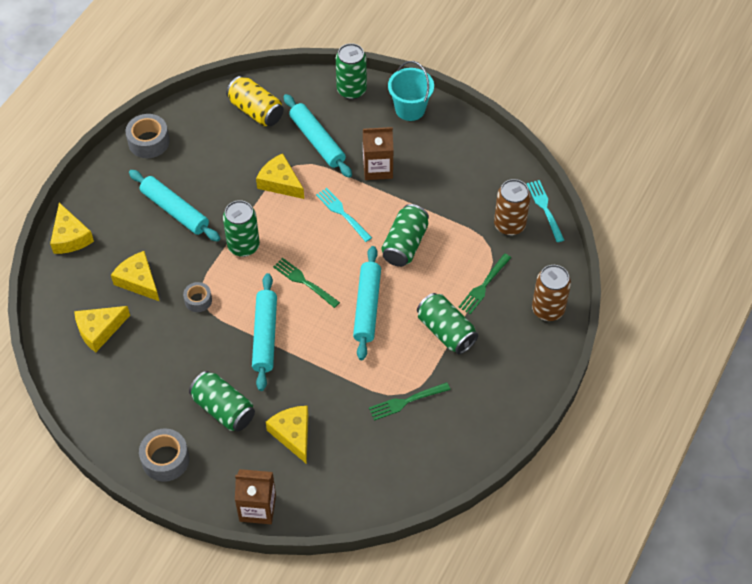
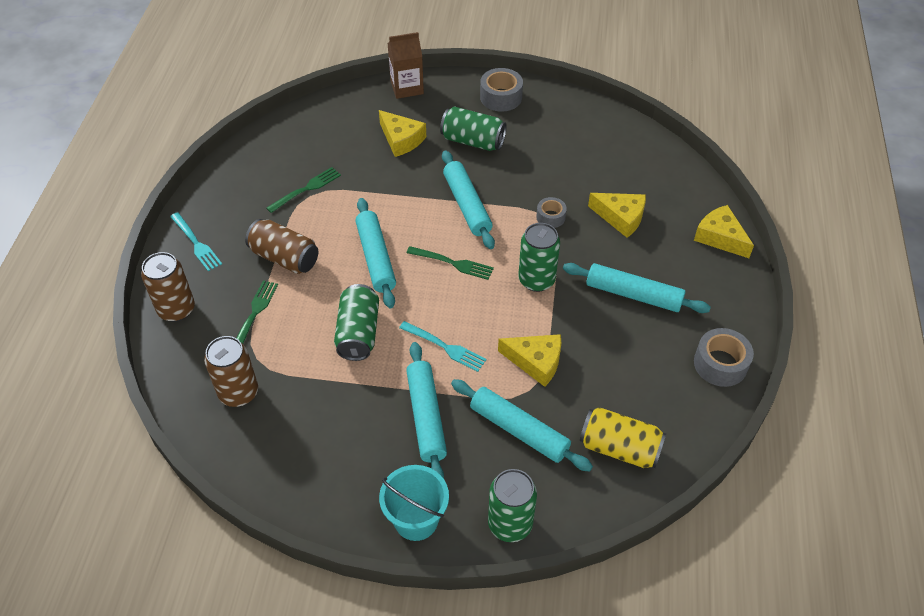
camera: 160 degrees right, 5 degrees down
yellow cheese [74,306,130,352] -> none
brown carton [363,127,393,180] -> turquoise rolling pin [406,342,447,479]
green can [417,293,478,354] -> brown can [245,219,318,274]
turquoise fork [527,180,564,242] -> turquoise fork moved to [170,212,222,271]

